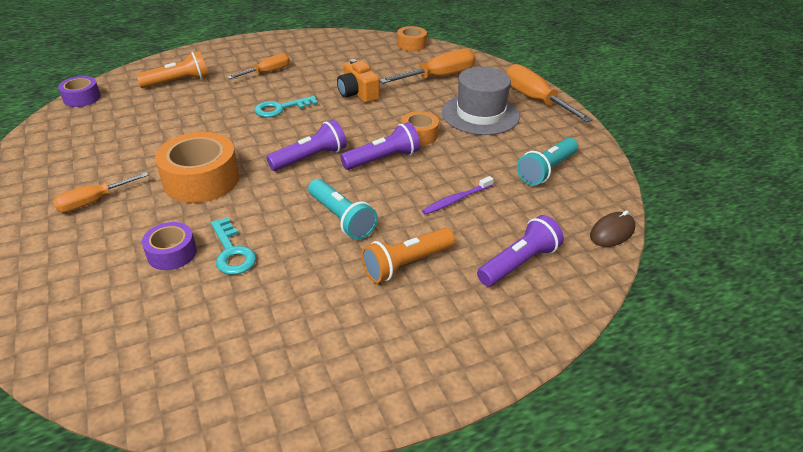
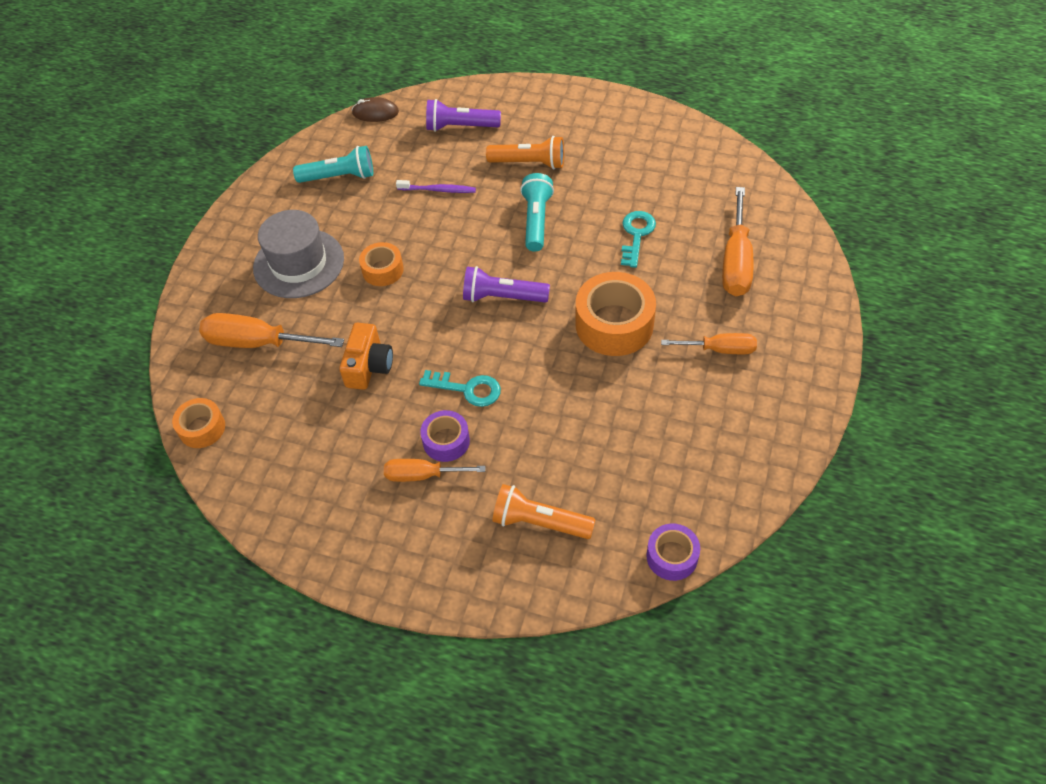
camera: 135 degrees left, 15 degrees up
purple tape [142,222,197,270] -> purple tape moved to [420,410,470,462]
purple flashlight [340,122,420,170] -> none
orange screwdriver [506,64,593,122] -> orange screwdriver moved to [722,187,753,296]

